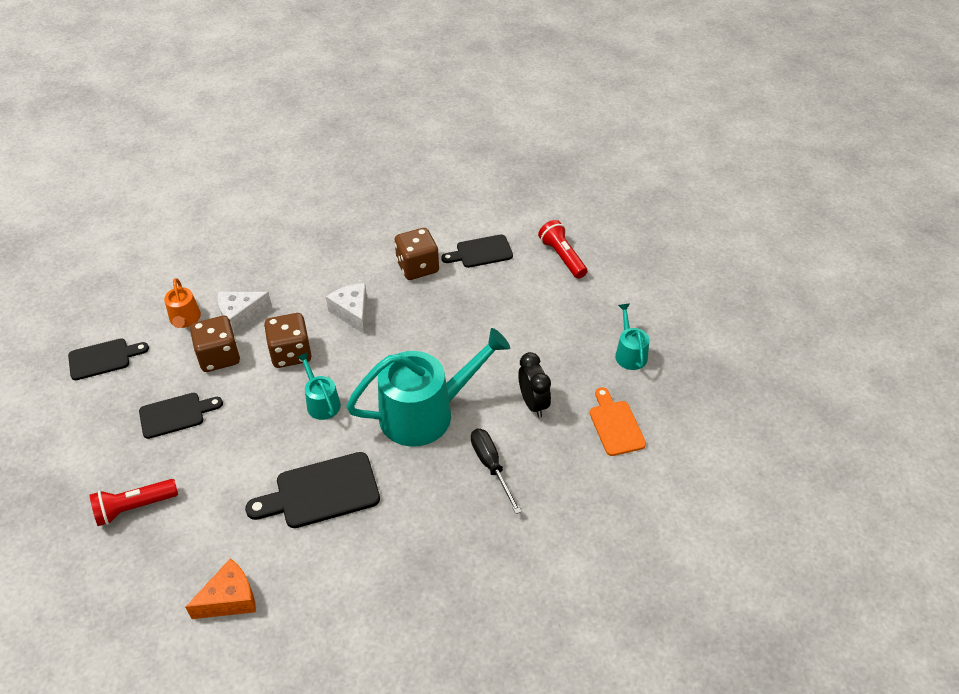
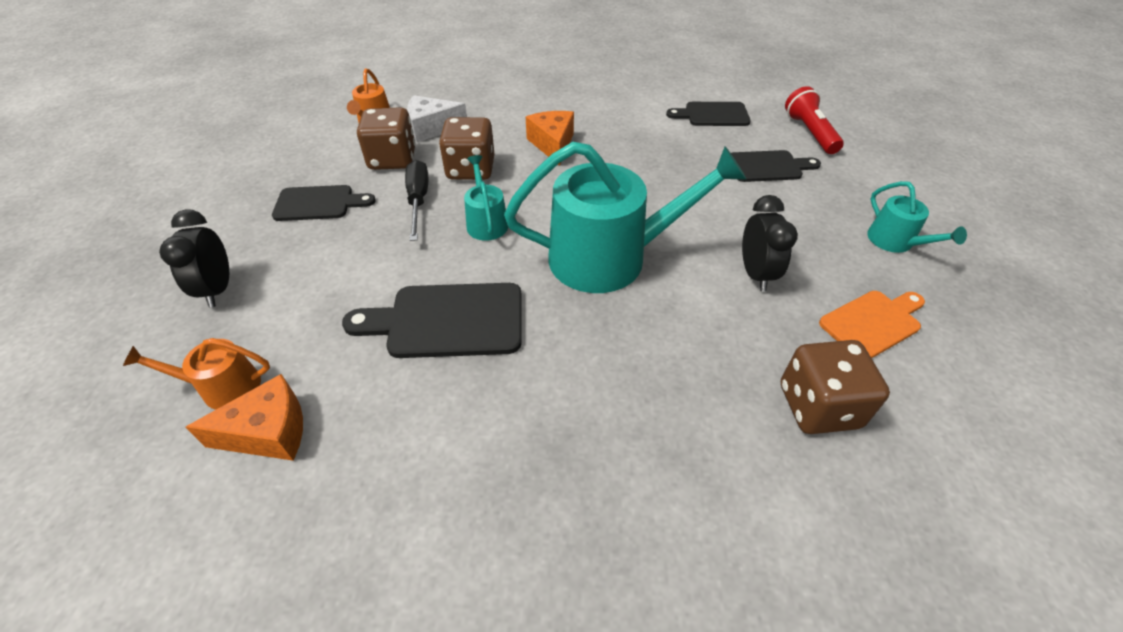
camera: 15 degrees right, 0 degrees up
black cutting board [68,338,149,380] -> black cutting board moved to [731,150,821,182]
red flashlight [90,479,178,526] -> black clock [159,209,229,307]
white cheese [326,283,367,334] -> orange cheese [526,111,574,166]
brown dice [395,228,439,280] -> brown dice moved to [781,340,890,434]
black screwdriver [471,429,522,514] -> black screwdriver moved to [405,160,428,241]
orange cutting board [590,387,646,456] -> orange cutting board turned 60 degrees clockwise [819,291,925,358]
turquoise watering can [615,303,649,370] -> turquoise watering can turned 150 degrees clockwise [867,181,967,253]
none -> orange watering can [123,338,270,410]

